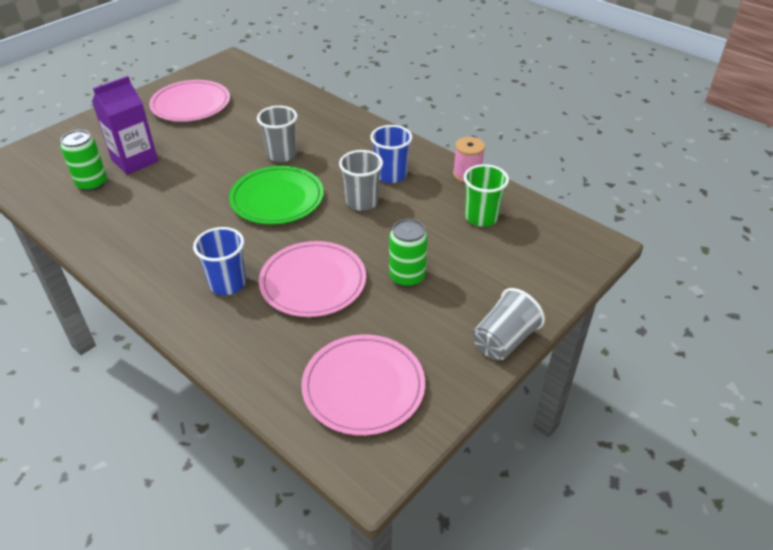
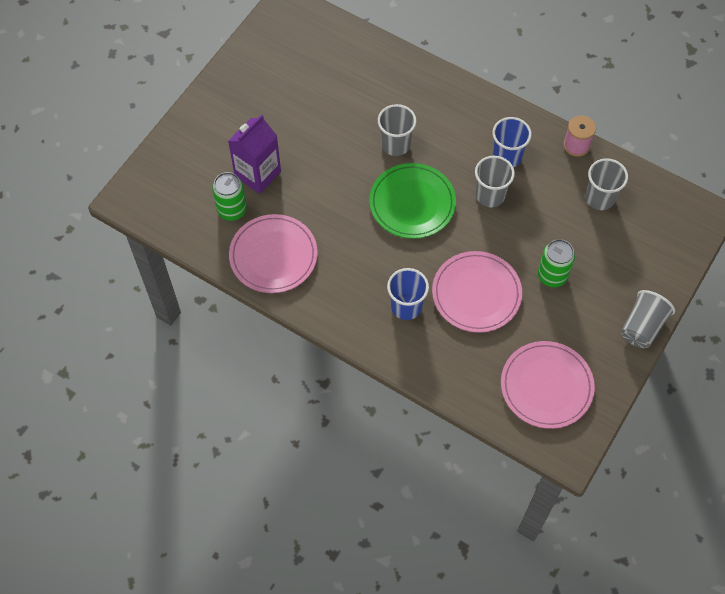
camera: 10 degrees left, 20 degrees up
pink plate [149,80,230,122] -> pink plate moved to [229,214,318,293]
green cup [464,164,509,227] -> grey cup [586,158,628,210]

